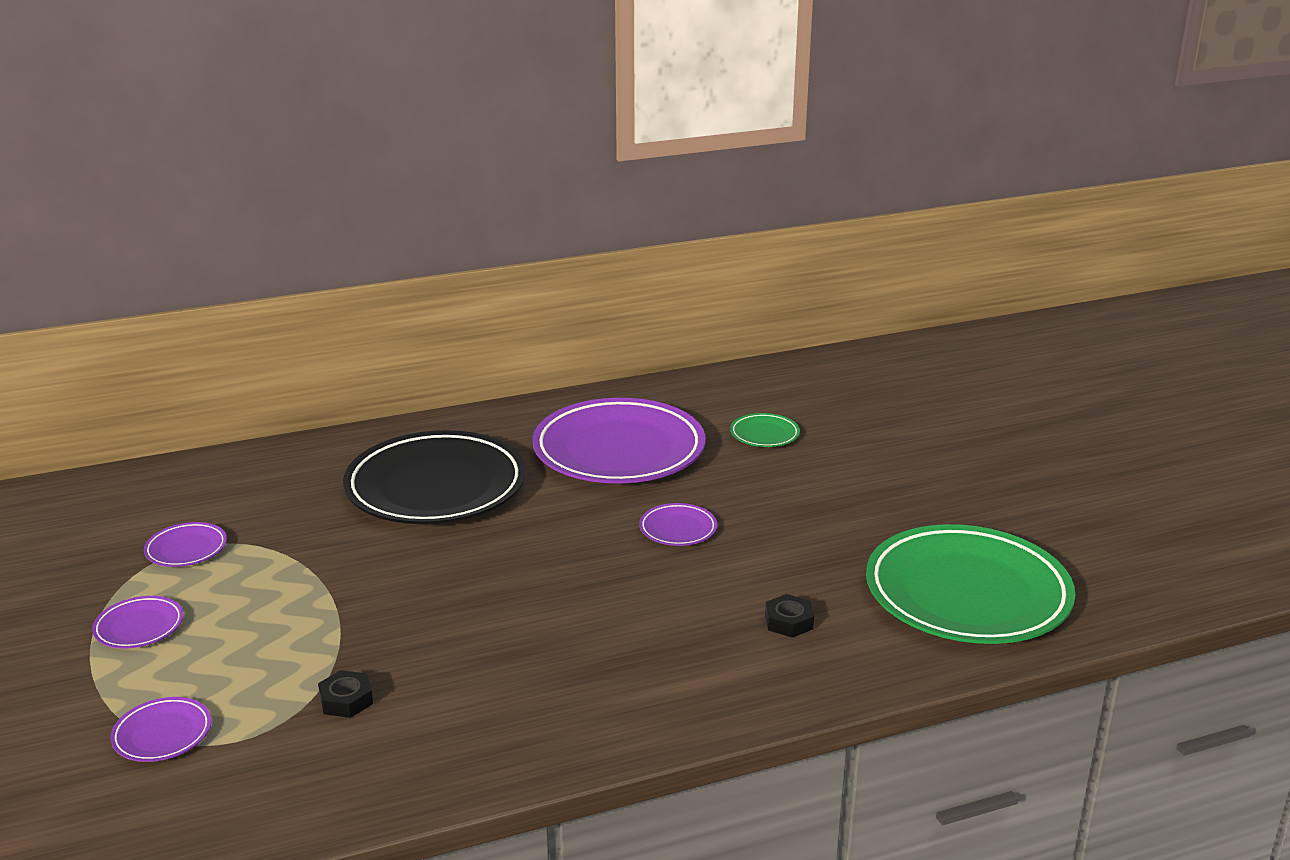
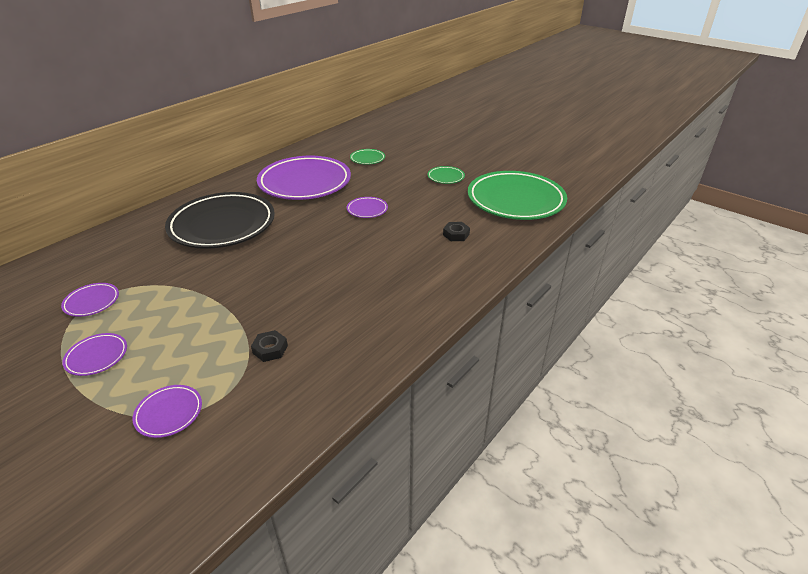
camera: 30 degrees left, 10 degrees up
none -> green plate [427,166,465,184]

